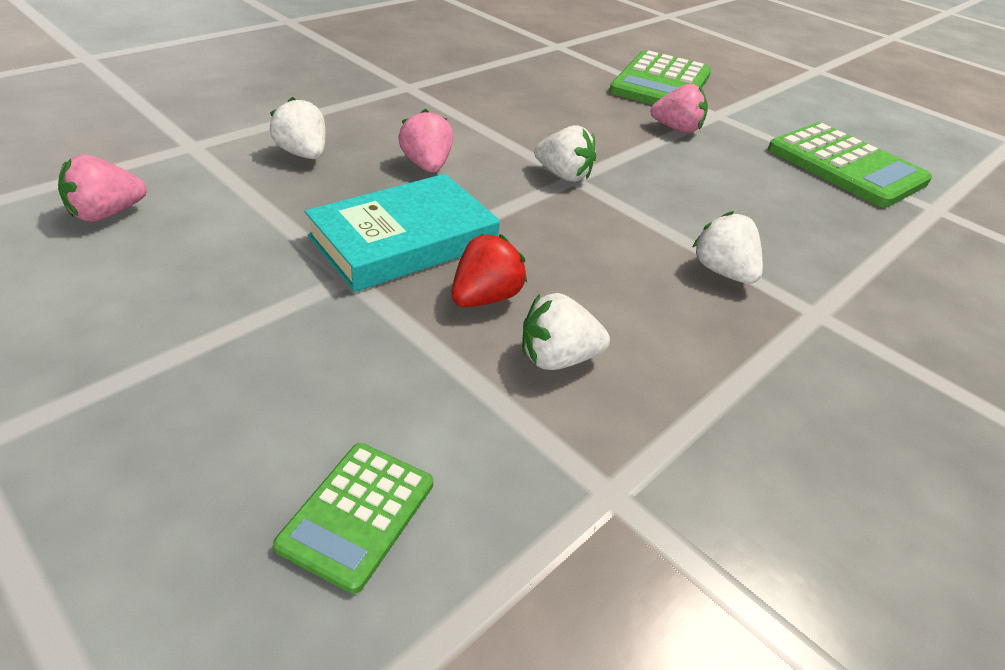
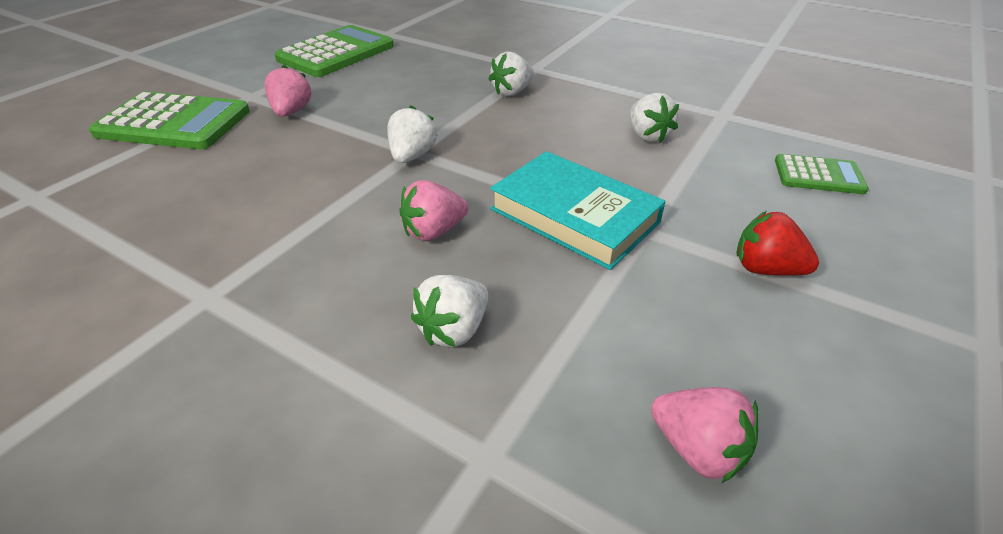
camera: 100 degrees left, 0 degrees up
red strawberry [451,234,527,307] -> red strawberry moved to [736,211,819,276]

